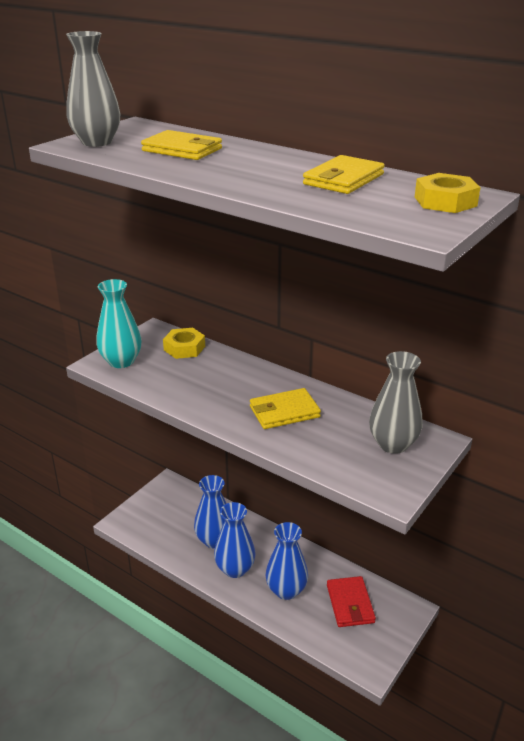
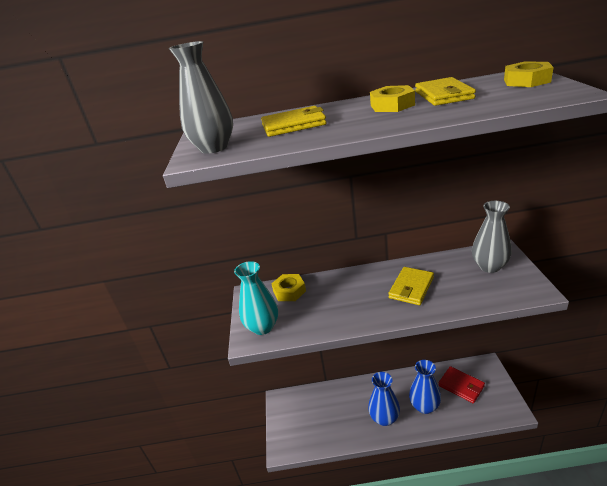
camera: 35 degrees left, 0 degrees up
blue vase [194,475,227,548] -> none
none -> yellow nut [370,85,415,112]

